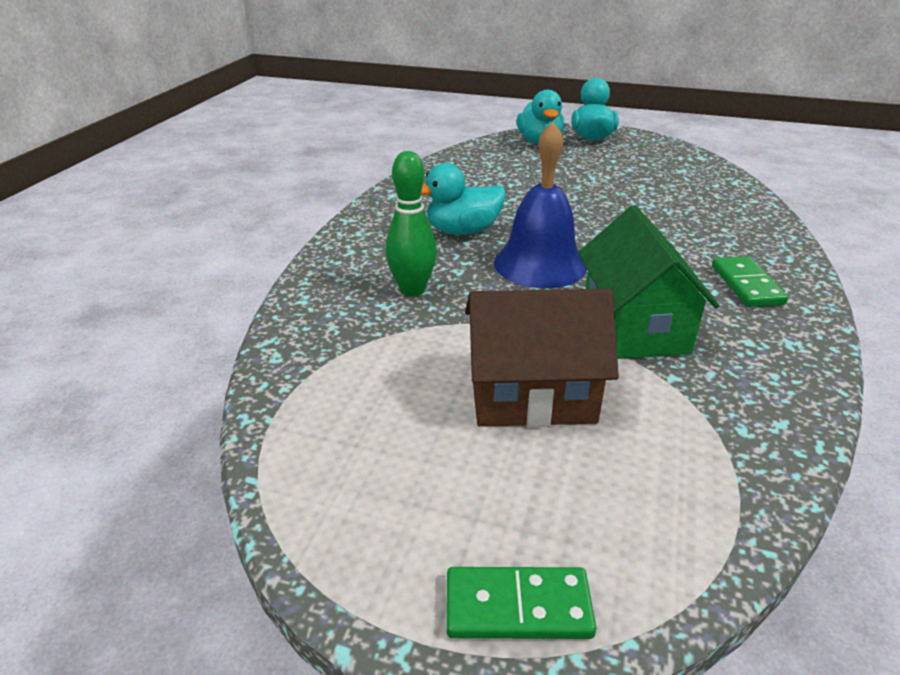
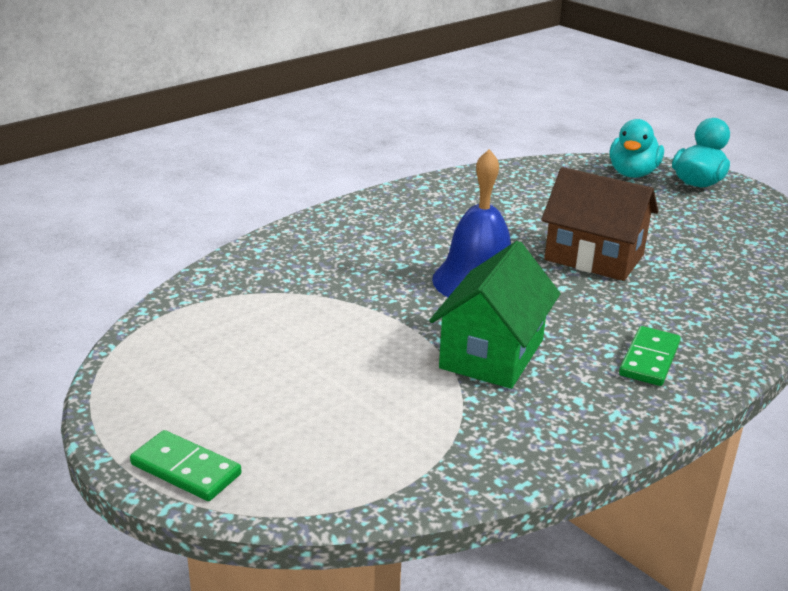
camera: 30 degrees right, 5 degrees down
green bowling pin [386,151,437,297] -> none
turquoise duck [421,163,506,235] -> none
brown house [465,289,619,427] -> brown house moved to [541,167,658,281]

